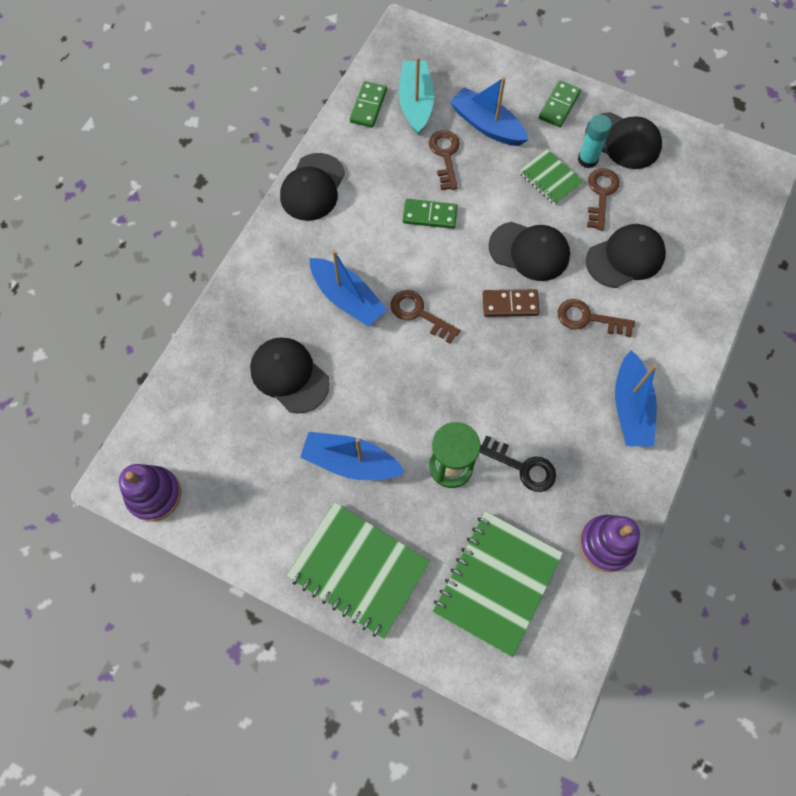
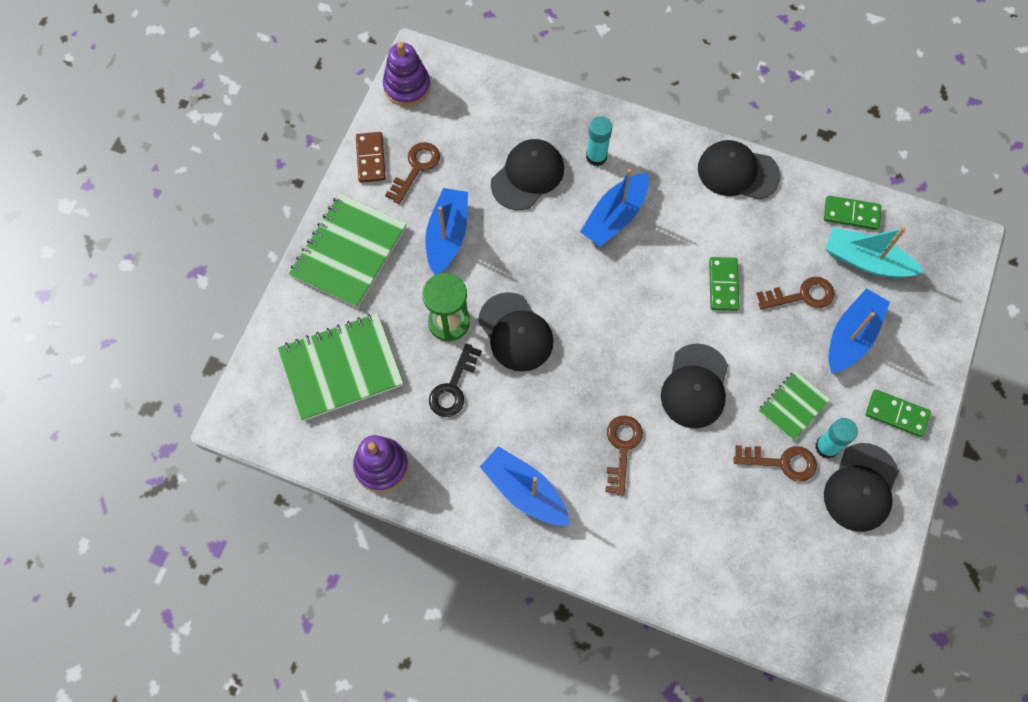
camera: 85 degrees right, 0 degrees up
brown key [391,290,461,344] -> brown key moved to [385,142,440,204]
turquoise boat [399,56,434,135] -> turquoise boat turned 150 degrees counterclockwise [825,227,924,278]
green notebook [433,511,563,657] -> green notebook turned 45 degrees counterclockwise [278,313,403,421]
brown domino [482,289,540,317] -> brown domino moved to [356,132,386,183]
black cap [586,224,666,288] -> black cap moved to [478,292,554,372]
blue boat [615,350,657,447] -> blue boat turned 45 degrees clockwise [480,446,570,525]
none -> turquoise glue stick [586,116,612,166]

